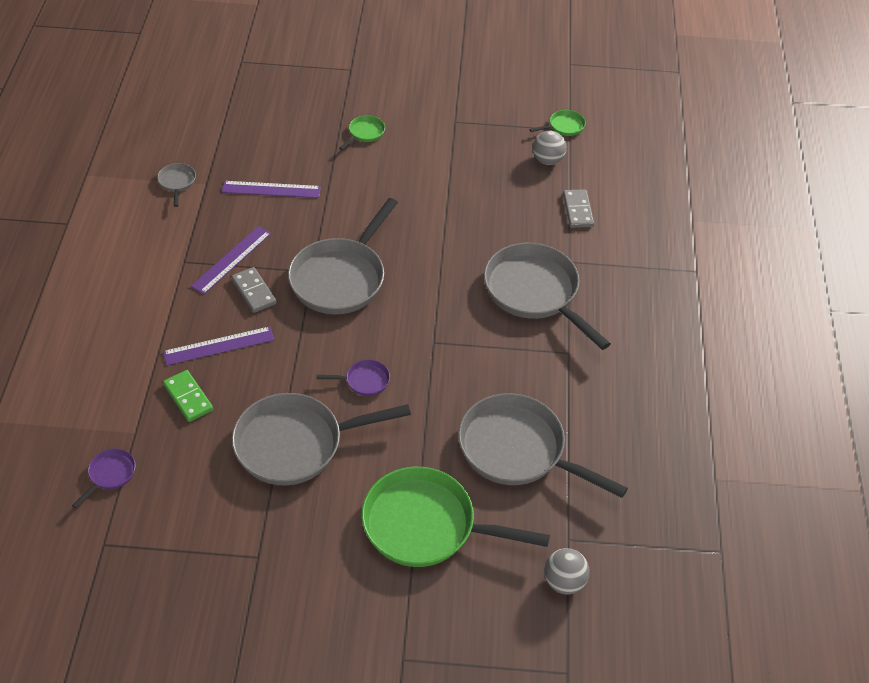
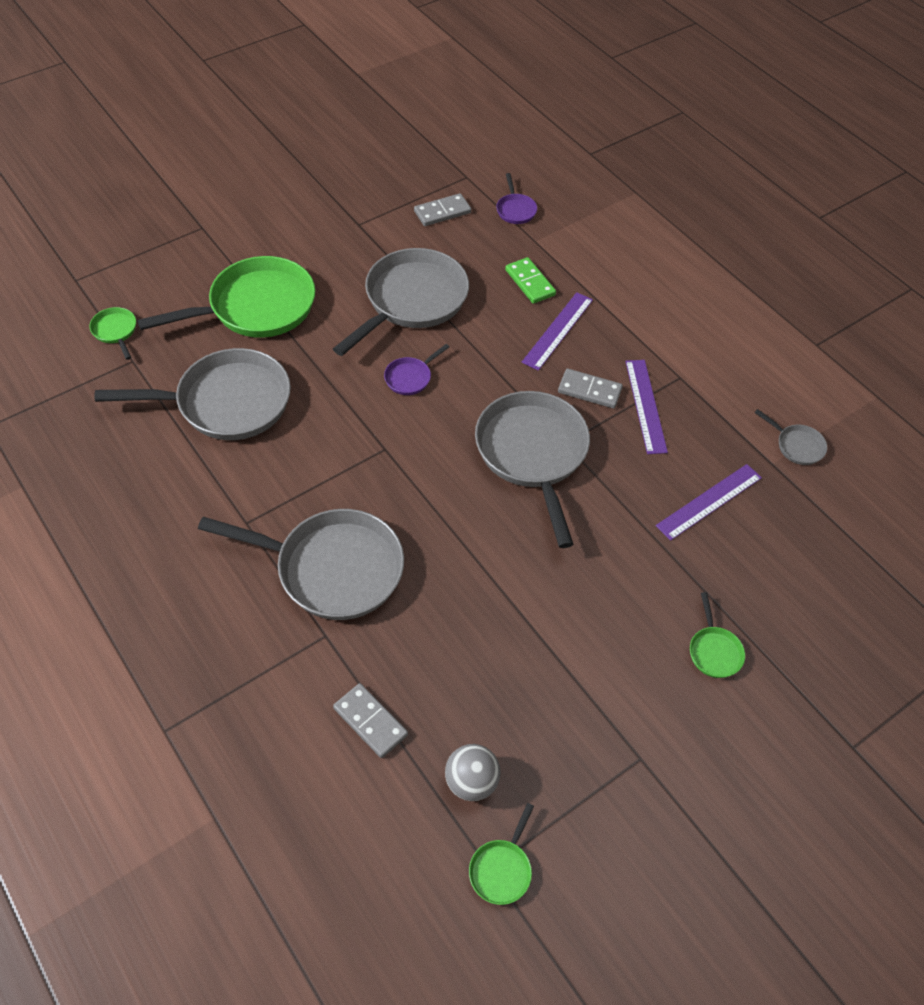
camera: 140 degrees right, 5 degrees up
green domino [163,370,213,422] -> green domino turned 45 degrees clockwise [505,257,556,304]
grey ball [544,548,590,594] -> green pan [90,307,136,360]
none -> grey domino [414,193,471,226]

